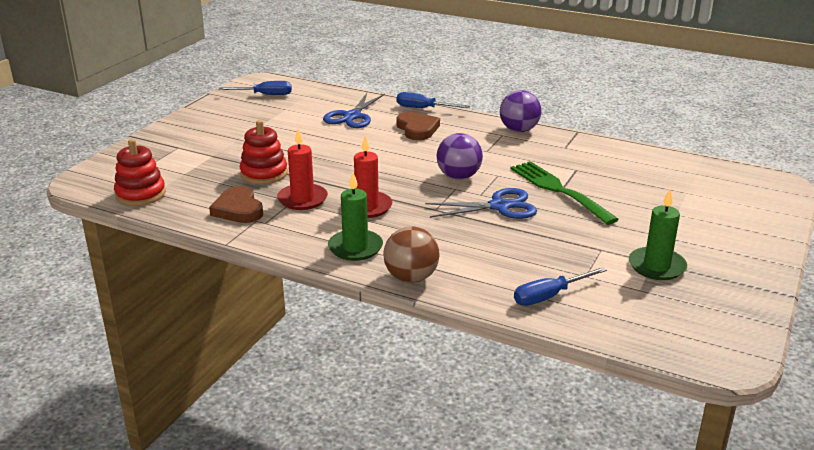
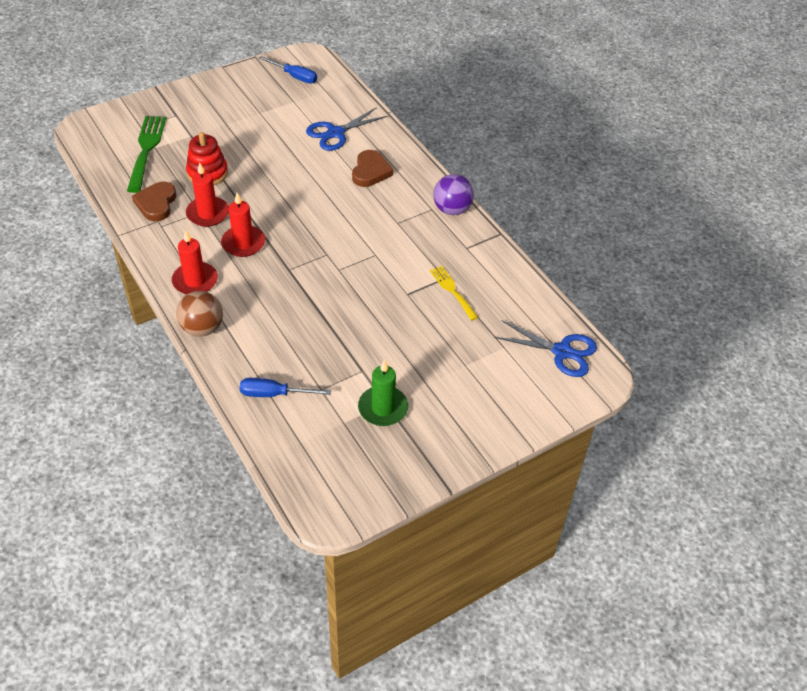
camera: 30 degrees right, 20 degrees up
red stacking toy [114,139,166,206] -> none
green candle [328,173,383,261] -> red candle [172,230,218,295]
blue screwdriver [397,92,470,108] -> none
blue scissors [425,188,537,219] -> blue scissors moved to [494,321,597,377]
purple ball [436,133,483,180] -> none
green fork [510,161,619,225] -> green fork moved to [127,116,166,193]
none -> yellow fork [430,266,478,321]

